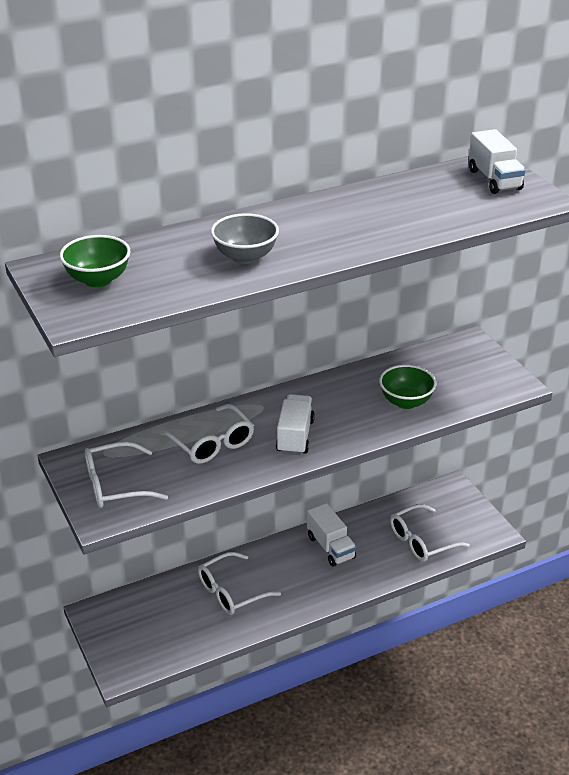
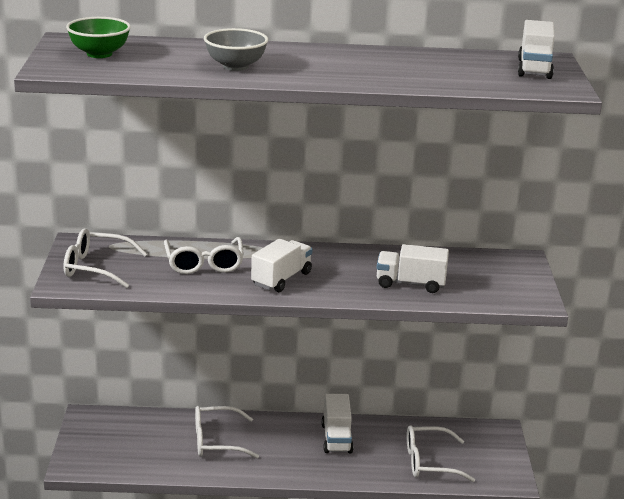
camera: 25 degrees right, 10 degrees down
green bowl [379,365,436,409] -> white truck [377,244,449,293]

